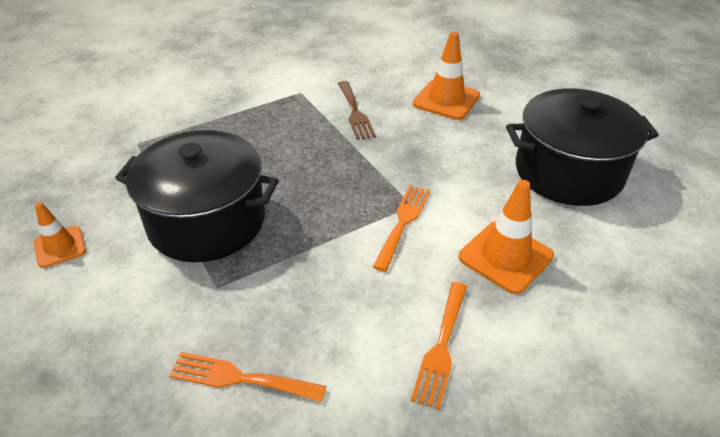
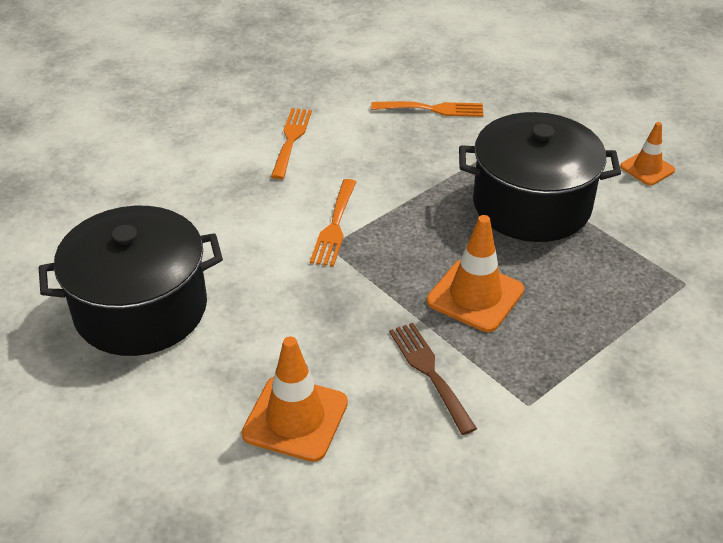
camera: 170 degrees right, 0 degrees up
orange traffic cone [459,180,554,294] -> orange traffic cone moved to [427,215,524,332]

